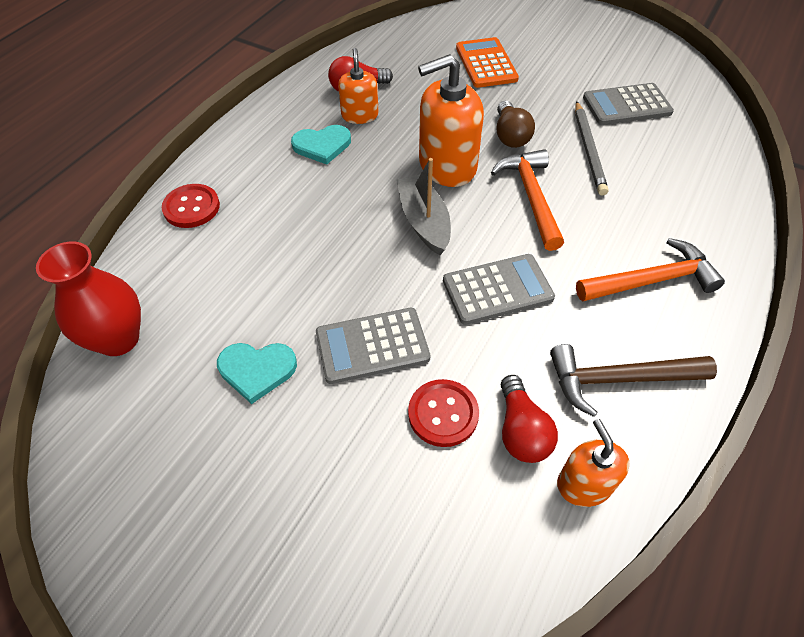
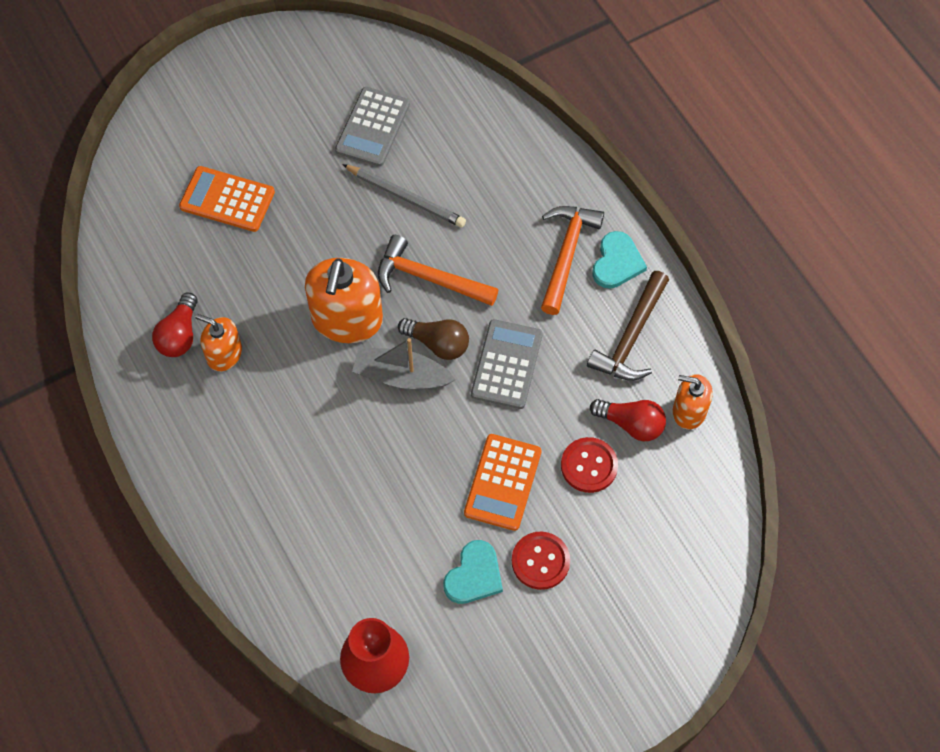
camera: 60 degrees left, 10 degrees up
red button [162,184,220,228] -> red button moved to [512,532,570,590]
turquoise heart [291,125,351,165] -> turquoise heart moved to [592,231,647,289]
grey calculator [316,308,430,384] -> orange calculator [464,434,542,531]
brown light bulb [497,101,535,148] -> brown light bulb moved to [398,318,469,360]

